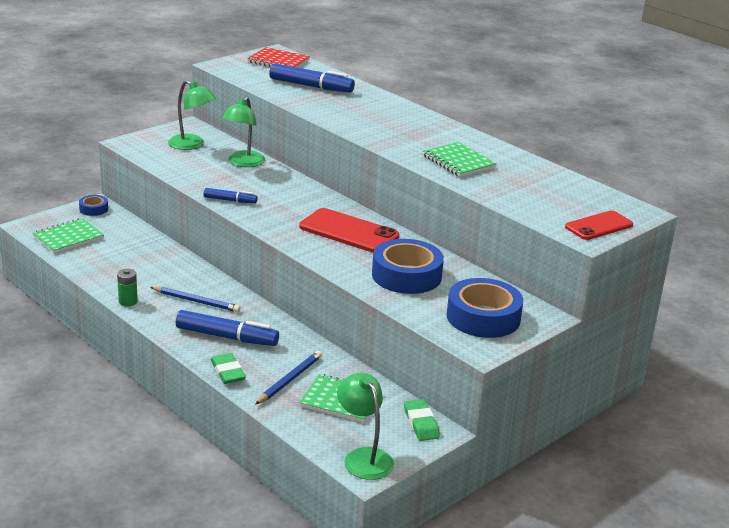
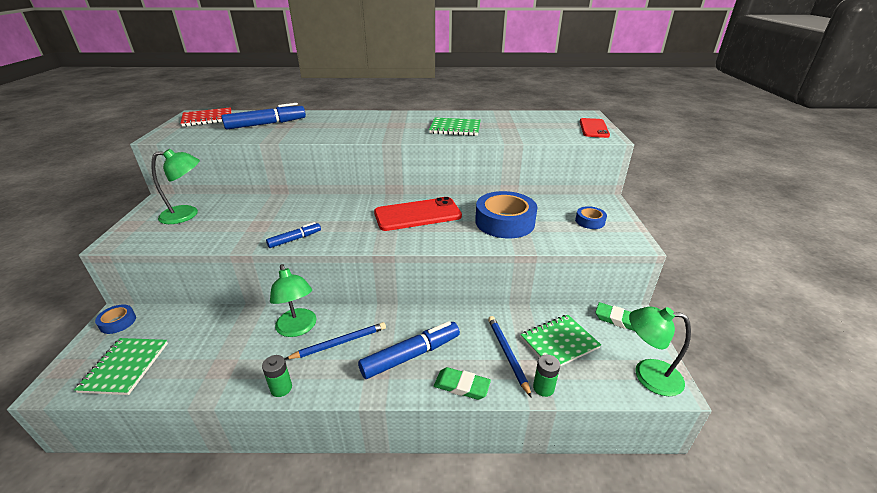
camera: 45 degrees left, 5 degrees up
green lamp [222,96,265,167] -> green lamp moved to [270,264,317,337]
blue tape [447,278,523,338] -> blue tape [575,206,607,229], size x0.48
none -> green battery [533,355,560,397]

